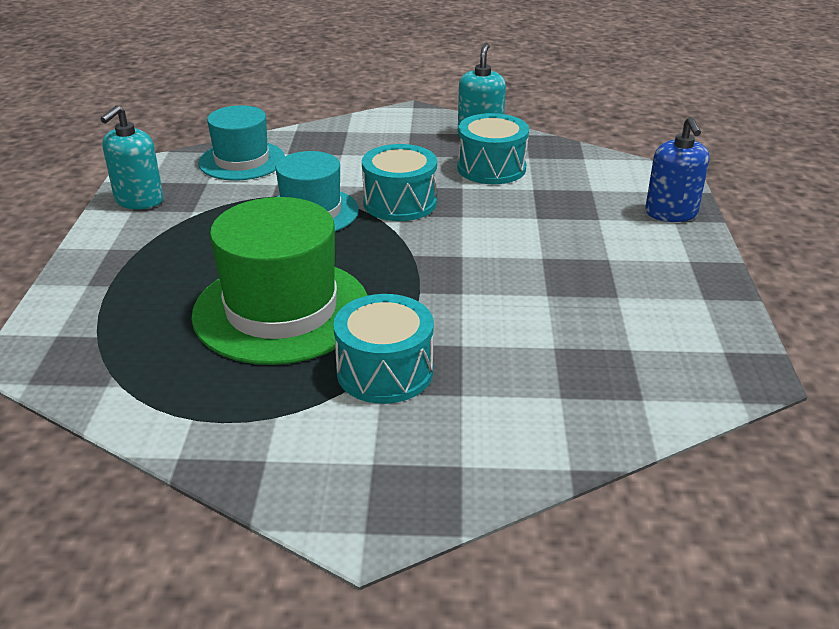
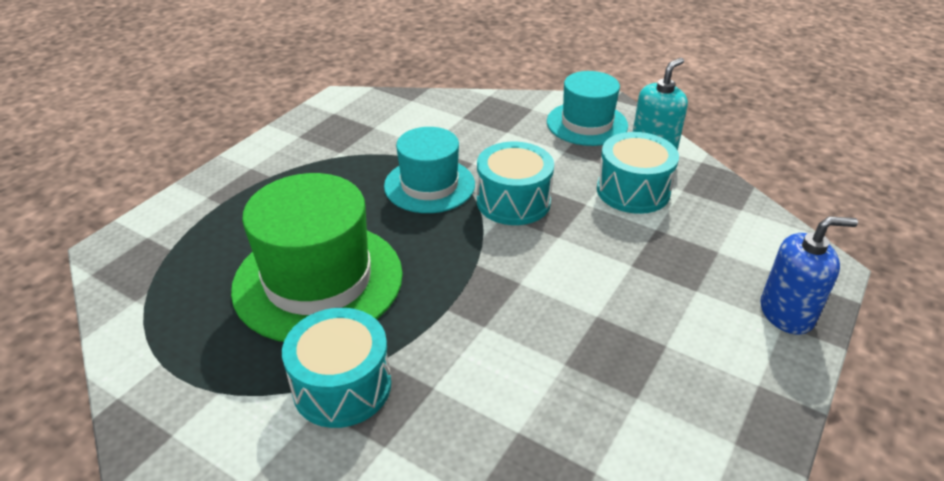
camera: 30 degrees right, 5 degrees up
turquoise soap dispenser [100,105,163,209] -> none
turquoise hat [198,105,285,181] -> turquoise hat moved to [547,71,628,146]
blue soap dispenser [645,117,709,222] -> blue soap dispenser turned 120 degrees counterclockwise [761,216,858,335]

